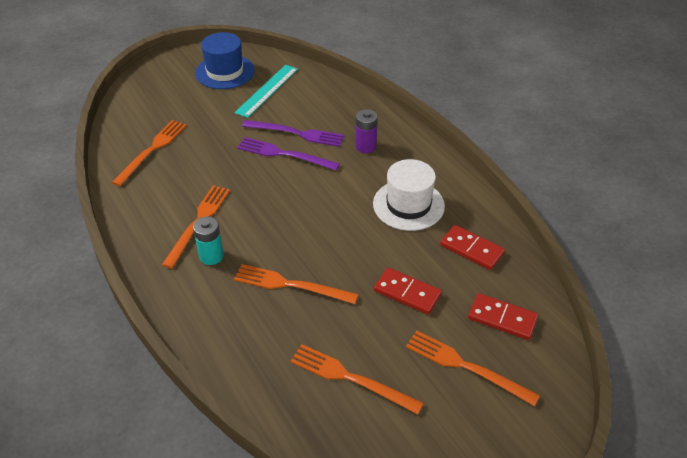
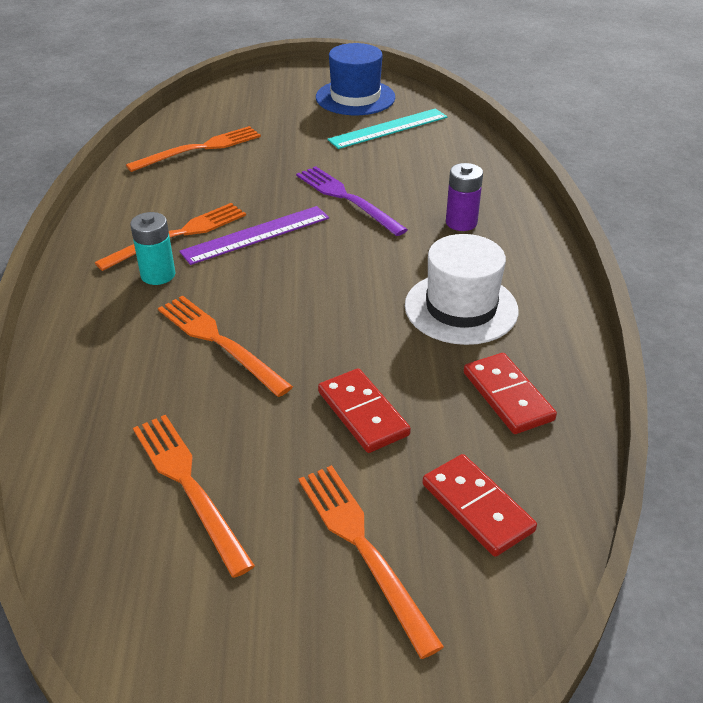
camera: 30 degrees right, 5 degrees down
purple fork [242,120,344,147] -> none
none -> purple ruler [179,206,329,265]

